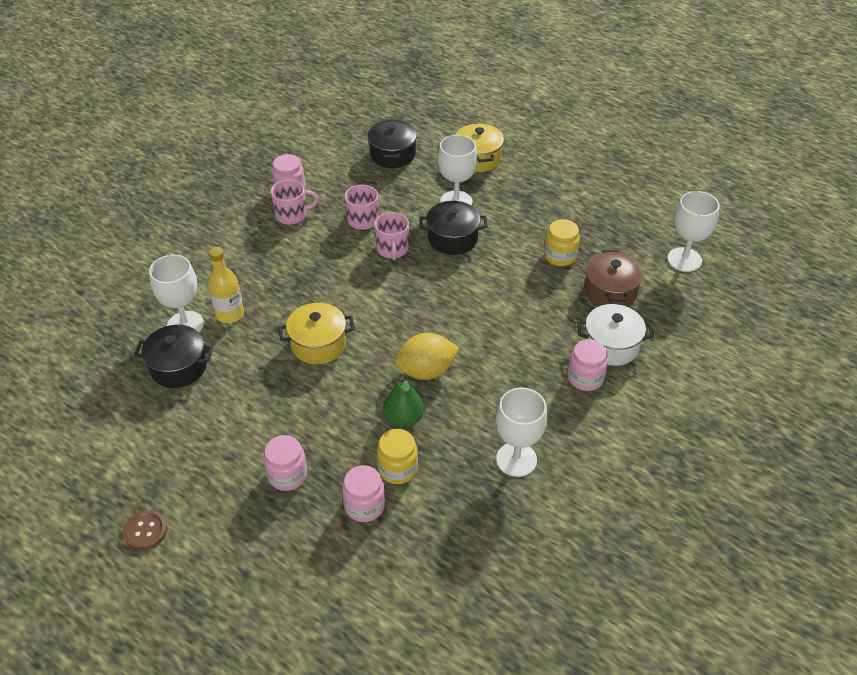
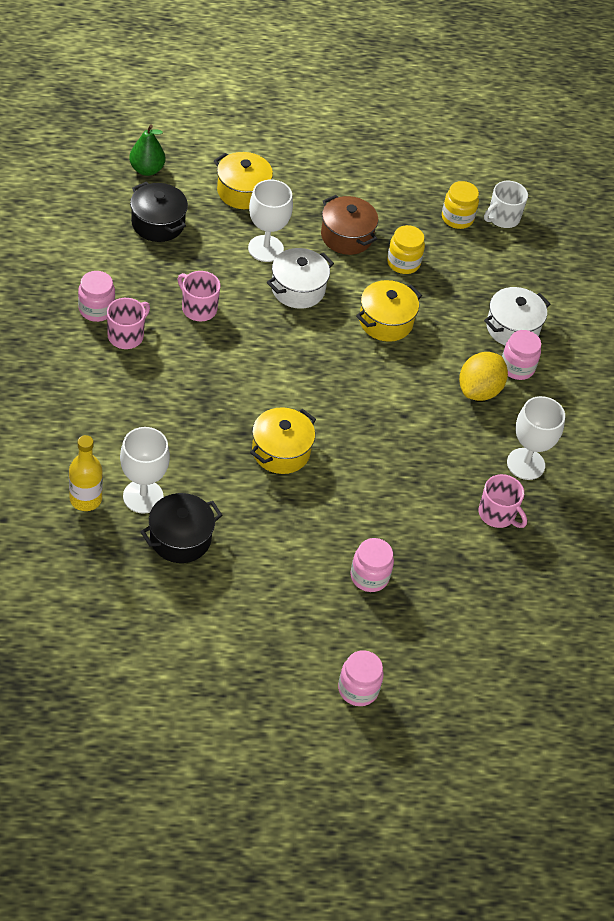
camera: 45 degrees left, 5 degrees up
brown button [123,510,168,550] -> none
yellow bottle [208,247,244,323] -> yellow bottle moved to [69,435,103,511]
pink jar [342,465,385,522] -> pink jar moved to [338,650,384,706]
pink mug [374,212,409,260] -> pink mug moved to [478,474,527,528]
yellow jar [377,429,418,484] -> yellow jar moved to [442,181,479,229]
green pear [383,376,424,428] -> green pear moved to [129,124,165,176]
yellow lemon [395,333,460,380] -> yellow lemon moved to [459,352,508,401]
black pot [419,201,488,255] -> white pot [267,248,334,309]
brown pot [584,250,643,307] -> brown pot moved to [321,195,378,255]
white goblet [667,191,720,272] -> white mug [484,181,528,228]
none -> yellow pot [356,280,422,342]

